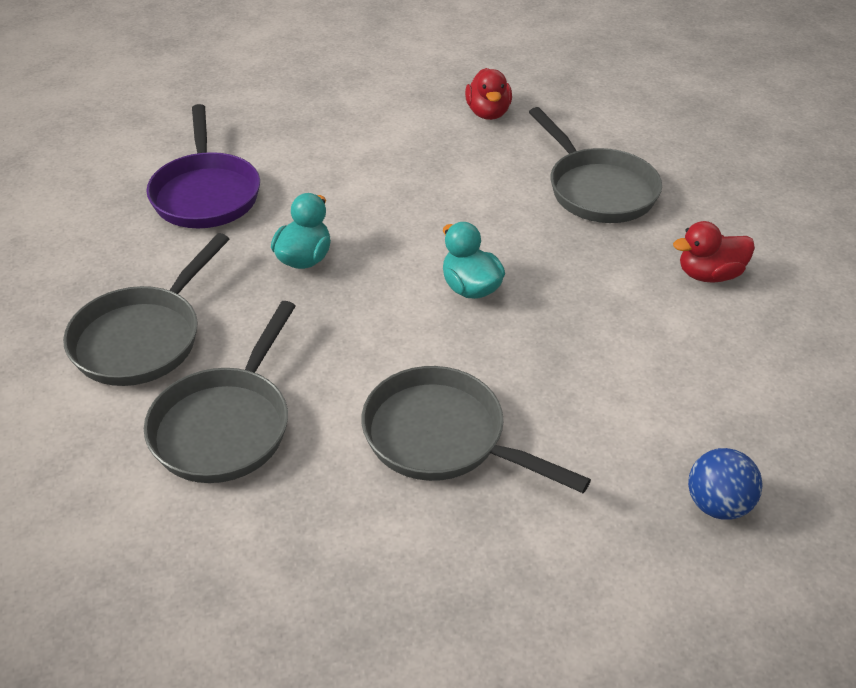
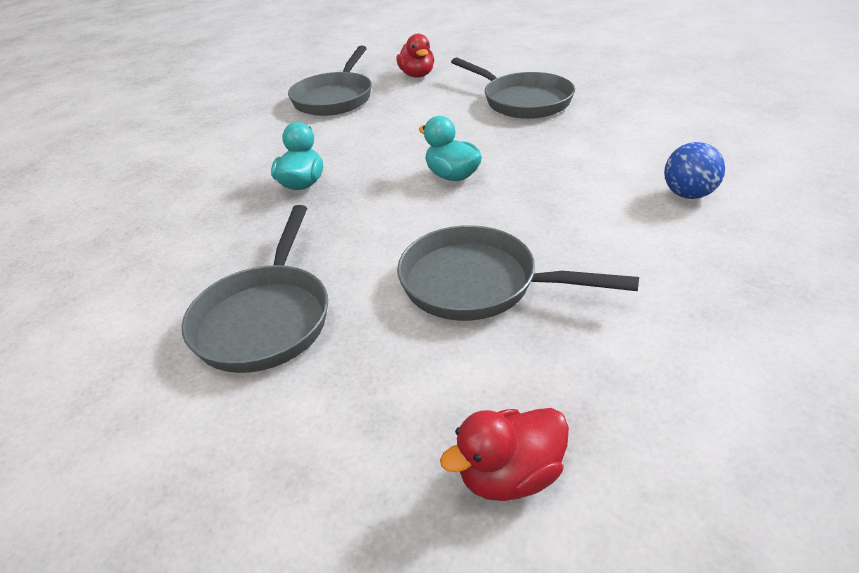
camera: 10 degrees left, 5 degrees down
grey pan [63,233,229,386] -> grey pan moved to [288,46,372,116]
purple pan [147,104,260,228] -> none
red duck [673,221,755,283] -> red duck moved to [440,408,569,501]
blue ball [688,448,763,520] -> blue ball moved to [664,142,725,199]

